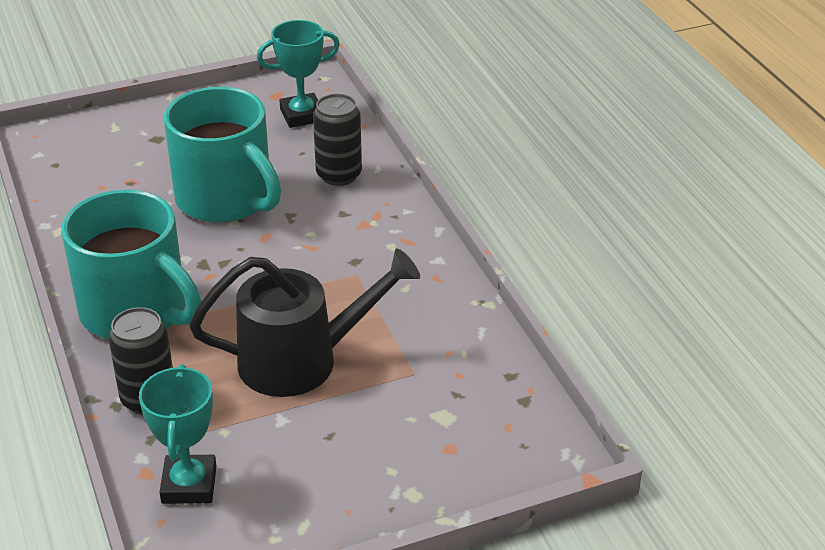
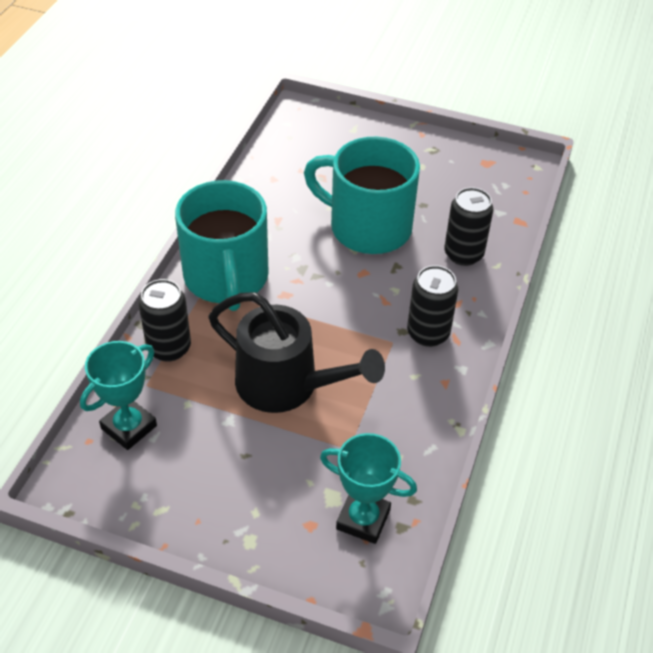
camera: 40 degrees right, 10 degrees up
turquoise mug [164,87,281,223] -> turquoise mug turned 120 degrees clockwise [304,137,420,254]
turquoise trophy [257,20,340,128] -> turquoise trophy moved to [320,433,417,544]
none -> black can [407,265,458,347]

